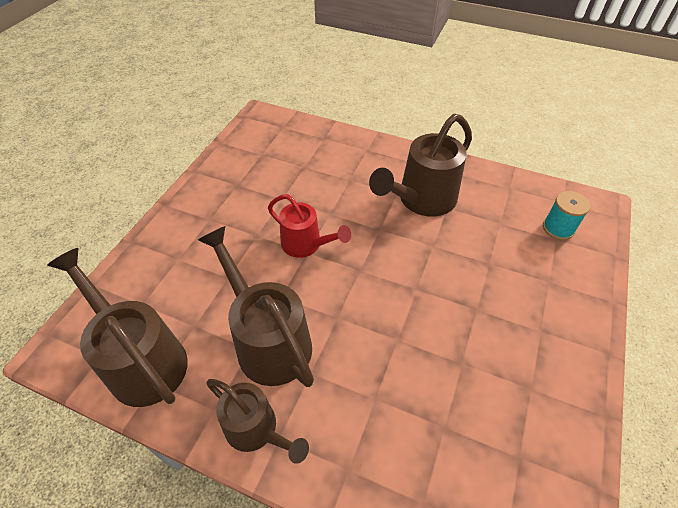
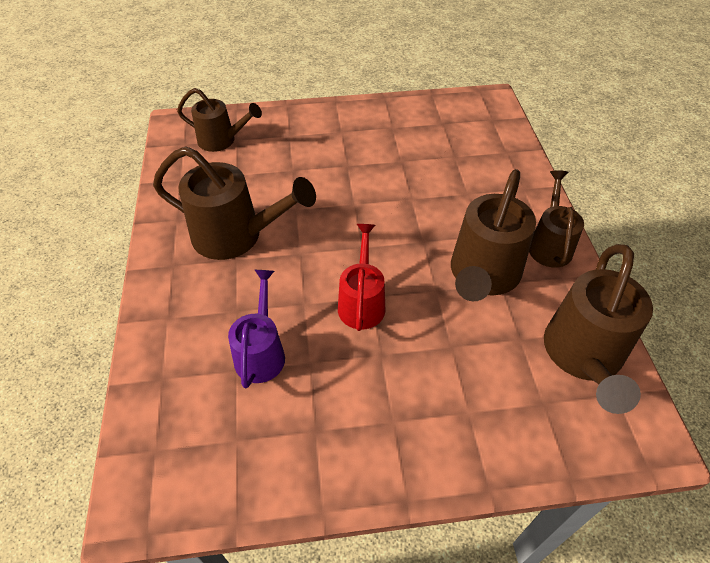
camera: 120 degrees left, 0 degrees up
turquoise spool [543,191,590,240] -> brown watering can [177,88,262,152]
none -> purple watering can [228,270,285,388]

